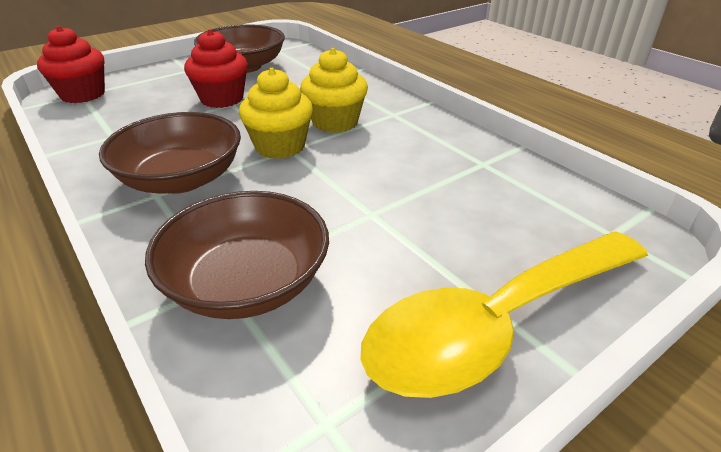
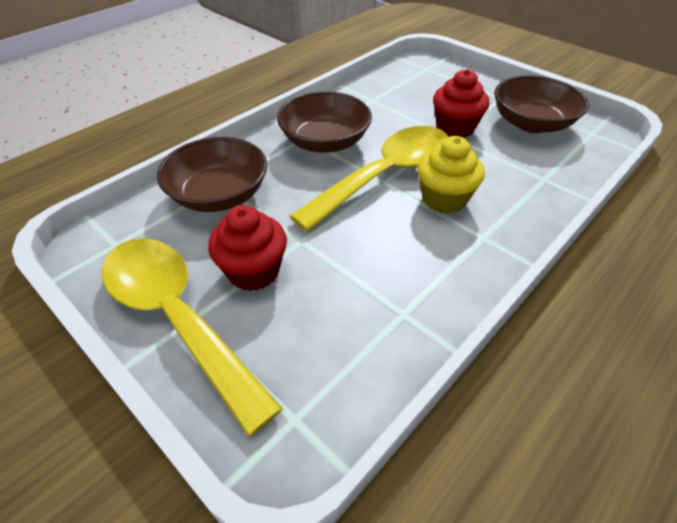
camera: 80 degrees right, 10 degrees up
red cupcake [37,26,105,103] -> red cupcake moved to [208,205,287,291]
yellow cupcake [239,68,313,159] -> yellow spoon [290,126,448,232]

